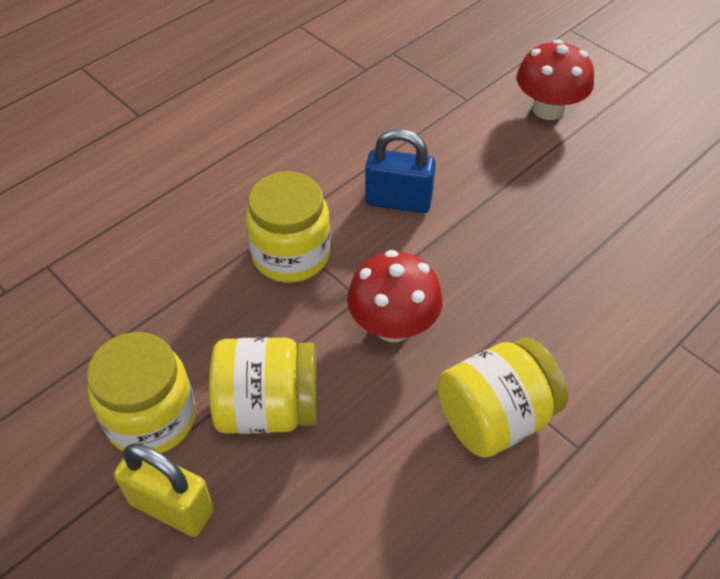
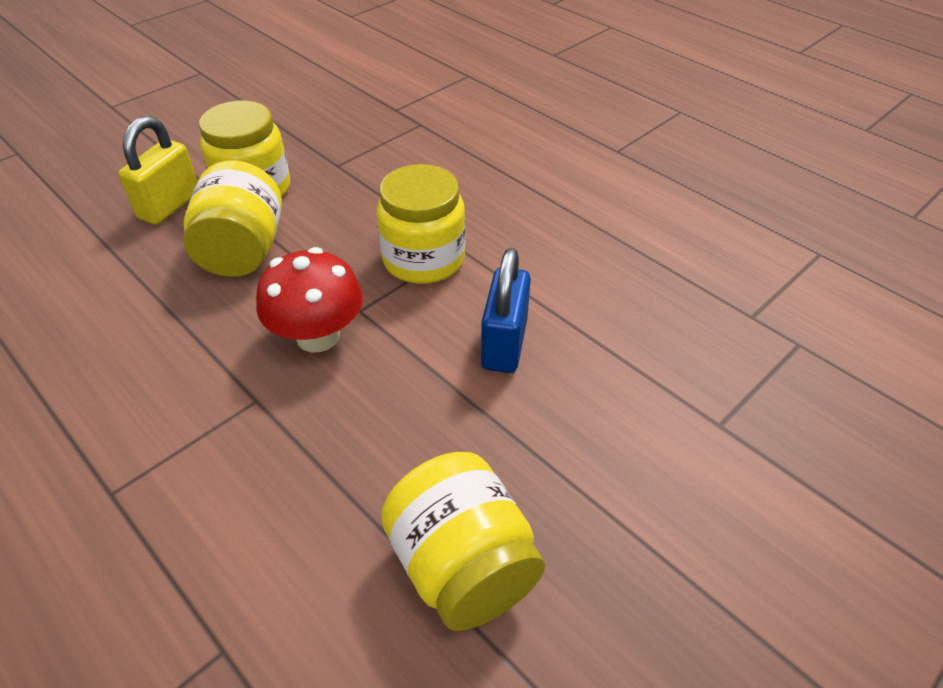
camera: 90 degrees right, 5 degrees down
yellow jar [437,337,568,458] -> yellow jar moved to [381,452,545,631]
red mushroom [517,39,594,120] -> none

